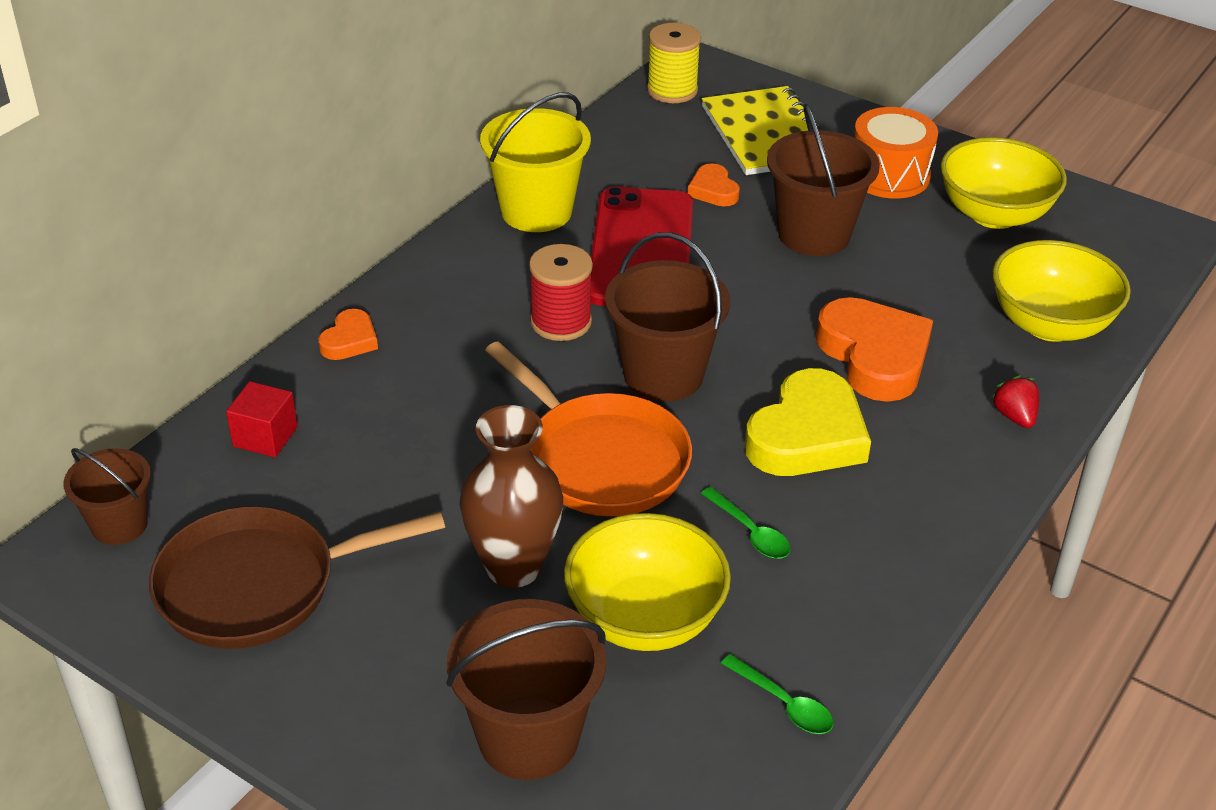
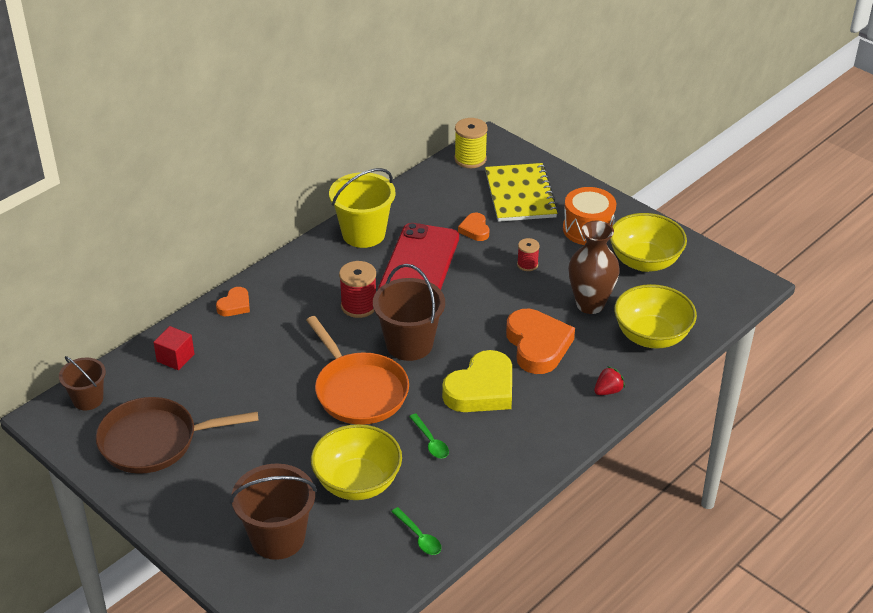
camera: 10 degrees right, 0 degrees up
brown vase [460,405,563,588] -> brown vase moved to [568,221,620,314]
brown bucket [767,104,880,256] -> red spool [517,238,540,271]
red strawberry [991,375,1039,428] -> red strawberry turned 60 degrees clockwise [594,366,625,395]

